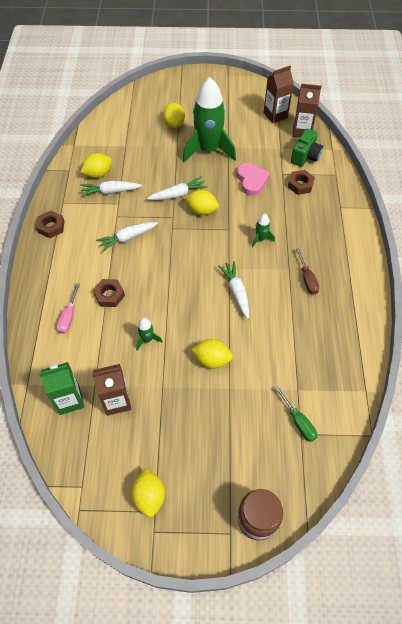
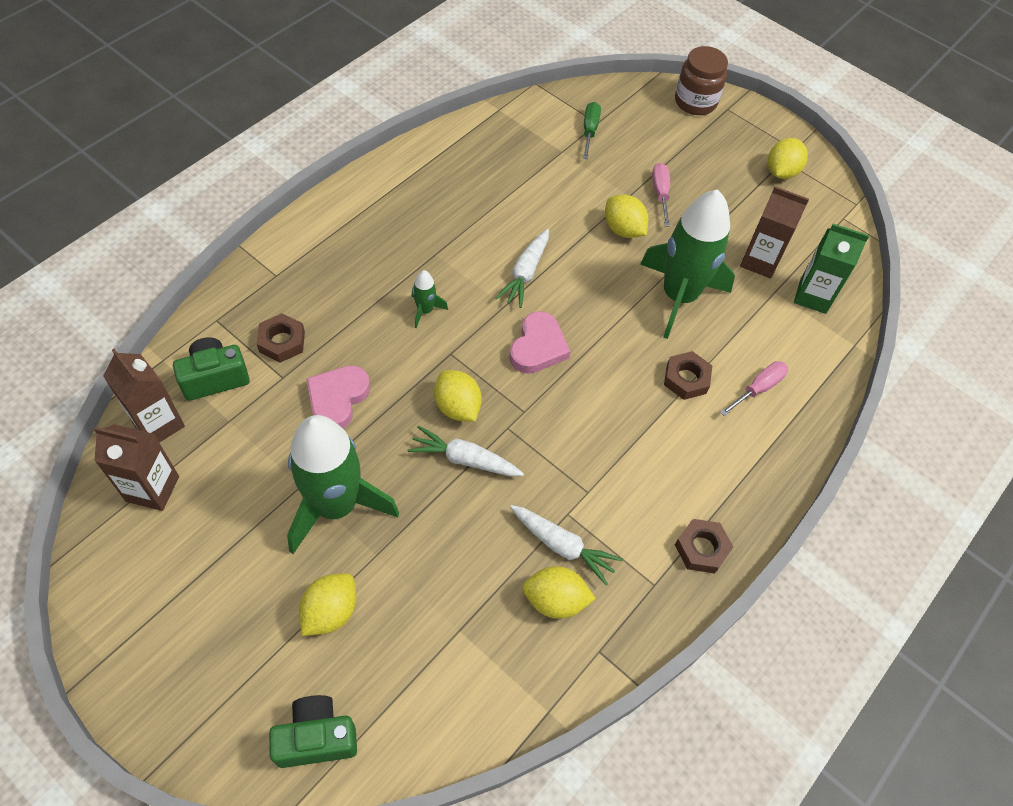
camera: 145 degrees left, 0 degrees up
white carrot [96,222,158,252] -> none
green rocket [136,318,163,351] -> green rocket [640,189,735,339], size x2.43
brown screwdriver [296,248,319,295] -> none
none -> green camera [269,695,357,768]
none -> pink heart [509,311,571,374]
none -> pink screwdriver [652,163,670,227]

